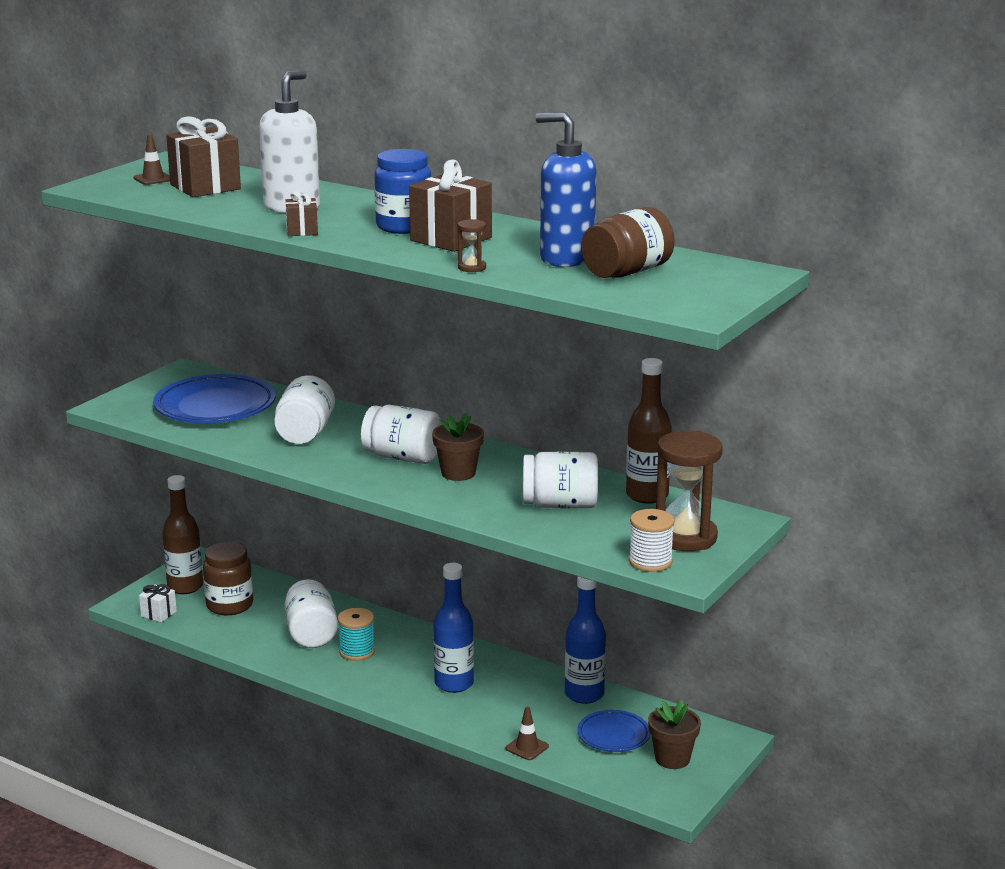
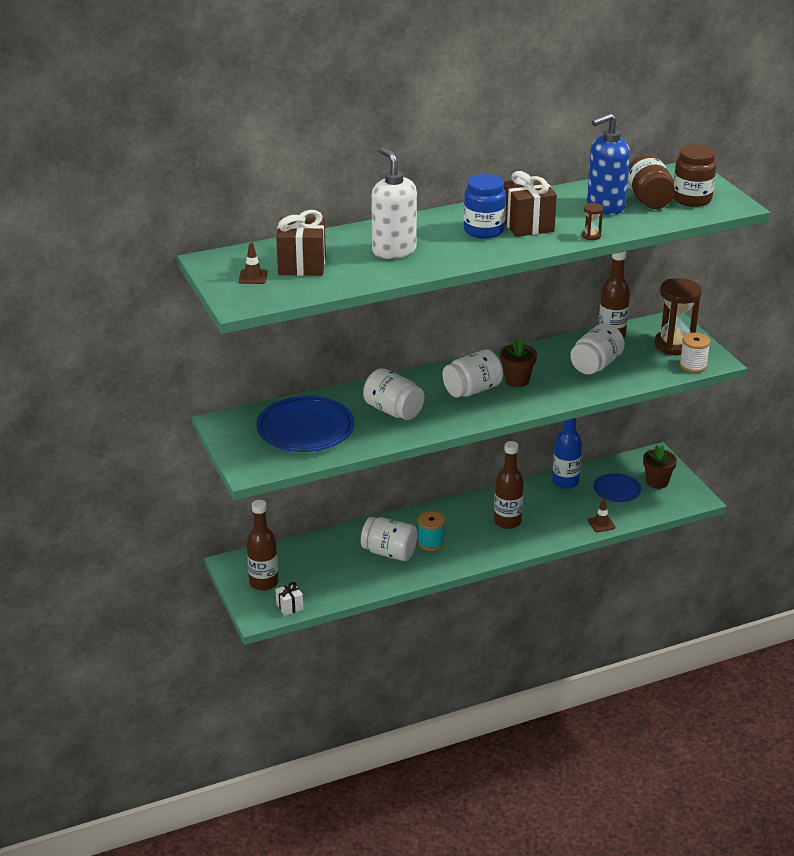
camera: 55 degrees left, 10 degrees up
brown jar [203,542,253,615] -> brown jar moved to [673,144,717,207]
brown gift [285,191,318,236] -> none
blue bottle [433,563,474,693] -> brown bottle [494,441,524,529]

